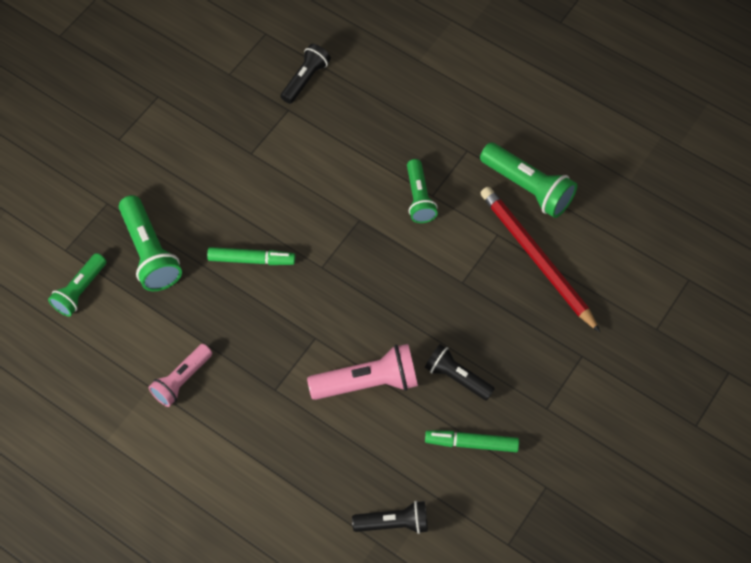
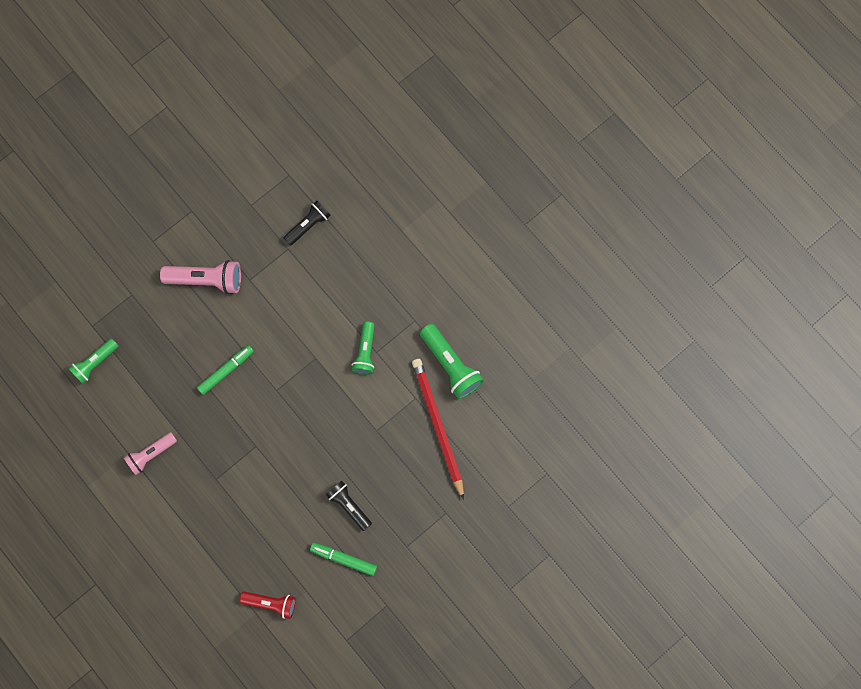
camera: 15 degrees right, 15 degrees up
green flashlight [119,195,182,291] -> none
green marker [207,247,296,265] -> green marker turned 60 degrees counterclockwise [197,345,254,395]
pink flashlight [307,344,418,400] -> pink flashlight moved to [160,260,241,294]
black flashlight [352,501,428,534] -> red flashlight [240,592,296,619]

